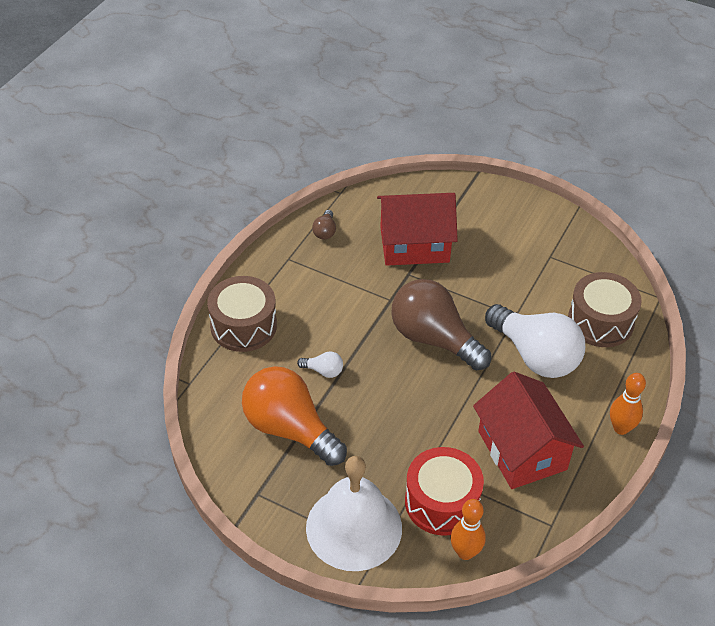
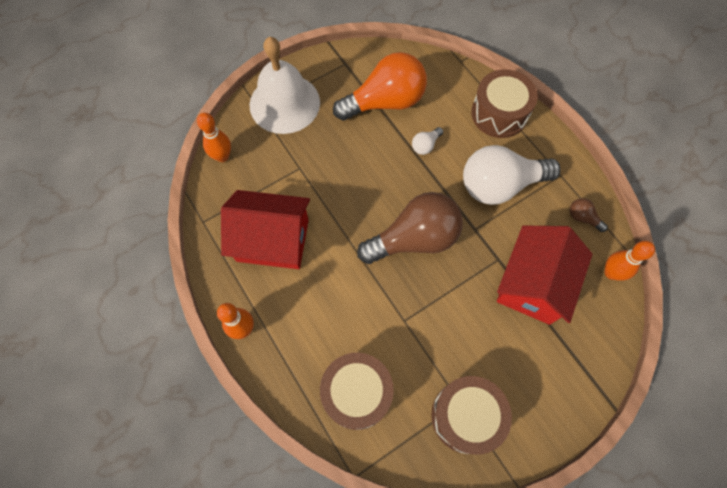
camera: 120 degrees right, 20 degrees up
red drum [405,447,484,536] -> none
white light bulb [485,304,585,378] -> white light bulb moved to [463,145,561,205]
none -> brown drum [431,376,512,455]
none -> orange bowling pin [604,241,655,281]

